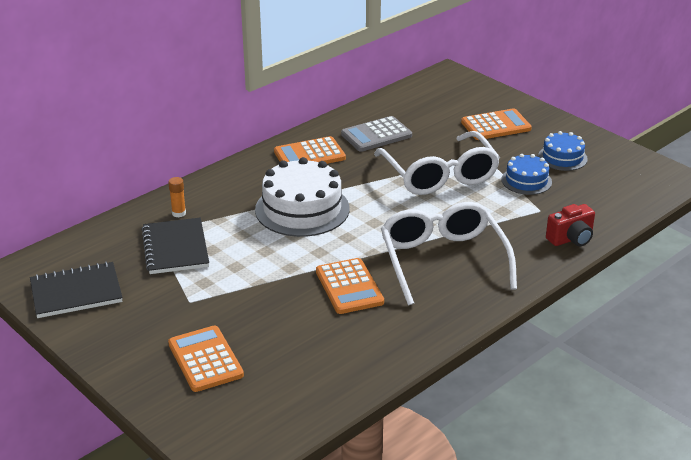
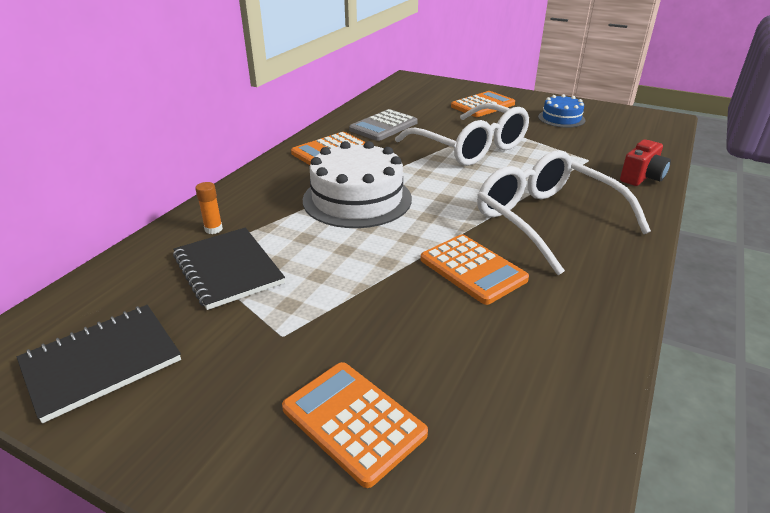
camera: 20 degrees left, 0 degrees up
blue cake [501,154,552,195] -> none

